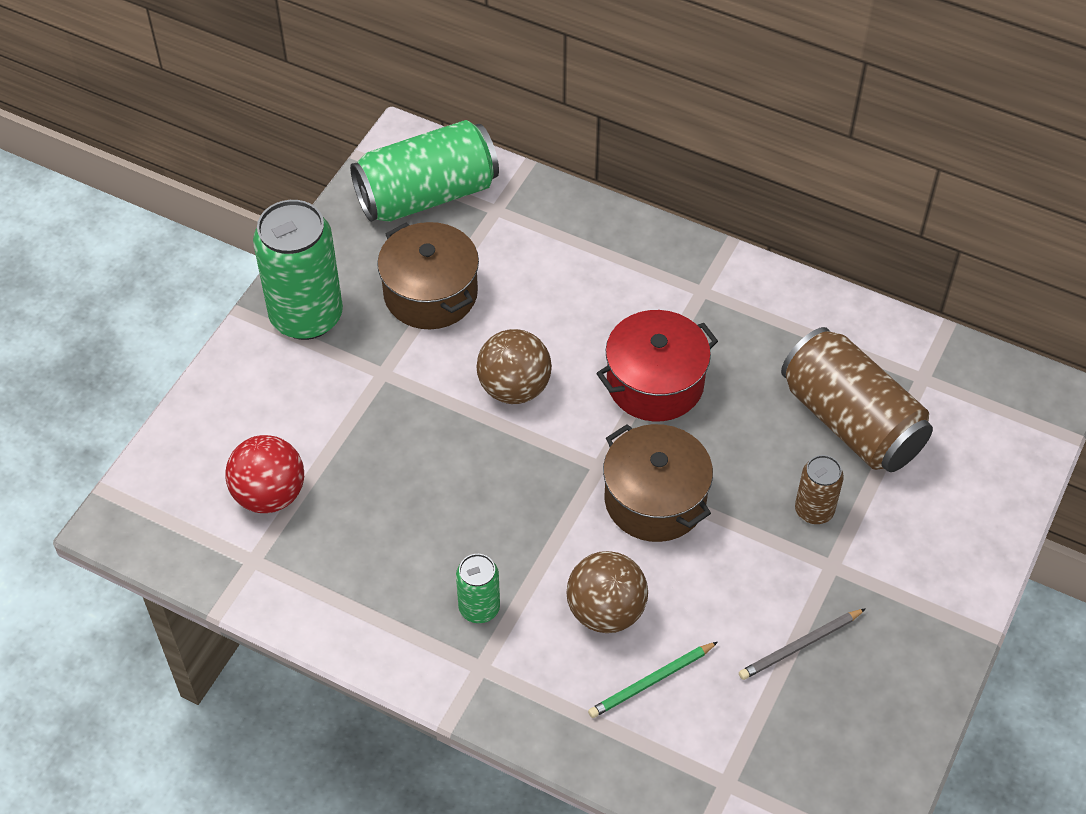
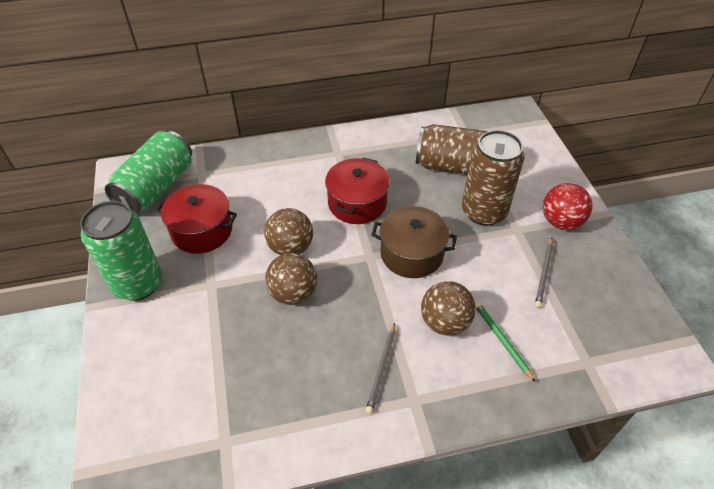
camera: 40 degrees left, 5 degrees down
red ball [225,435,304,513] -> red ball moved to [543,183,593,230]
brown pot [377,222,479,329] -> red pot [156,184,237,254]
green can [456,554,500,623] -> grey pencil [366,323,395,414]
green pencil [588,642,718,718] -> green pencil turned 135 degrees clockwise [475,302,535,382]
brown can [795,455,844,524] -> brown can [462,130,524,226], size x1.99
none -> brown ball [265,253,317,305]

